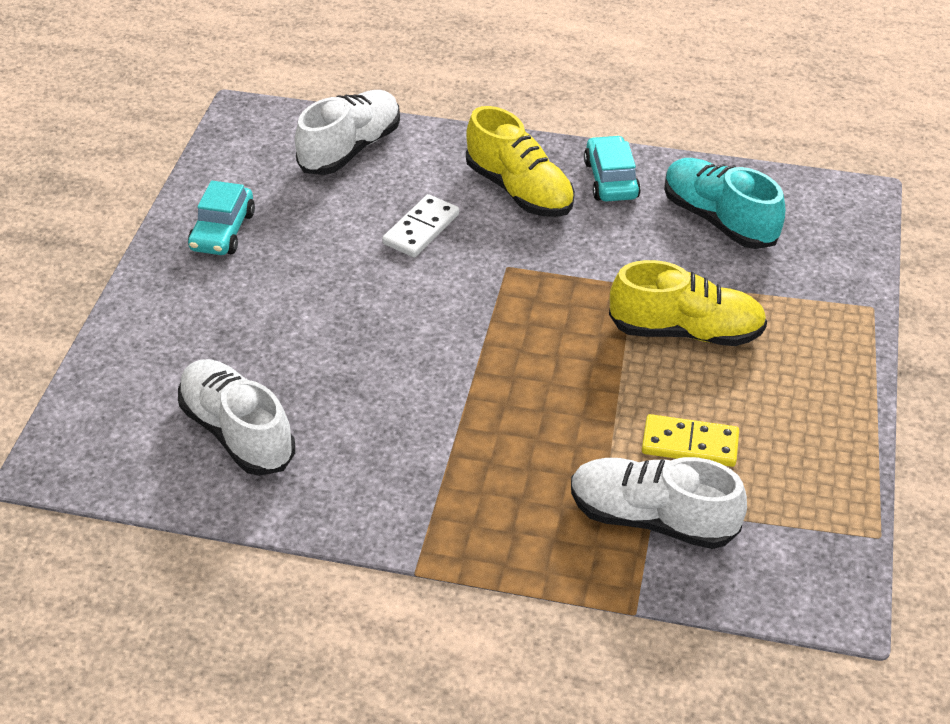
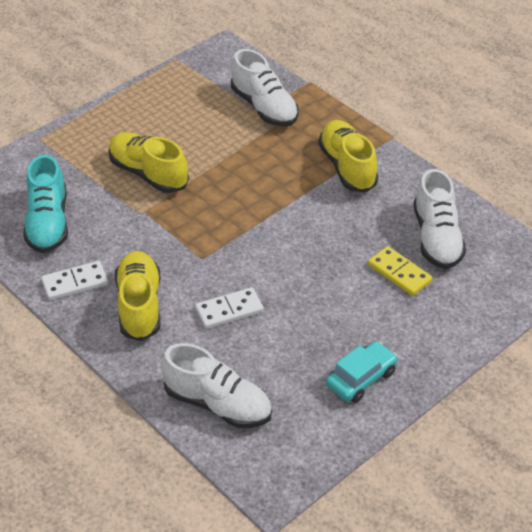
camera: 145 degrees left, 0 degrees up
white shoe [295,90,400,175] -> white shoe turned 135 degrees counterclockwise [161,343,272,428]
turquoise car [584,135,641,201] -> white domino [41,261,108,301]
yellow domino [642,414,739,467] -> yellow domino moved to [368,246,432,296]
none -> yellow shoe [318,120,378,192]

